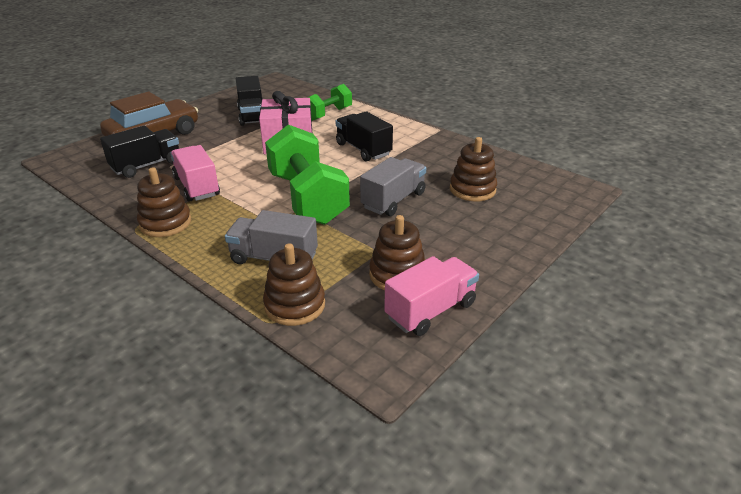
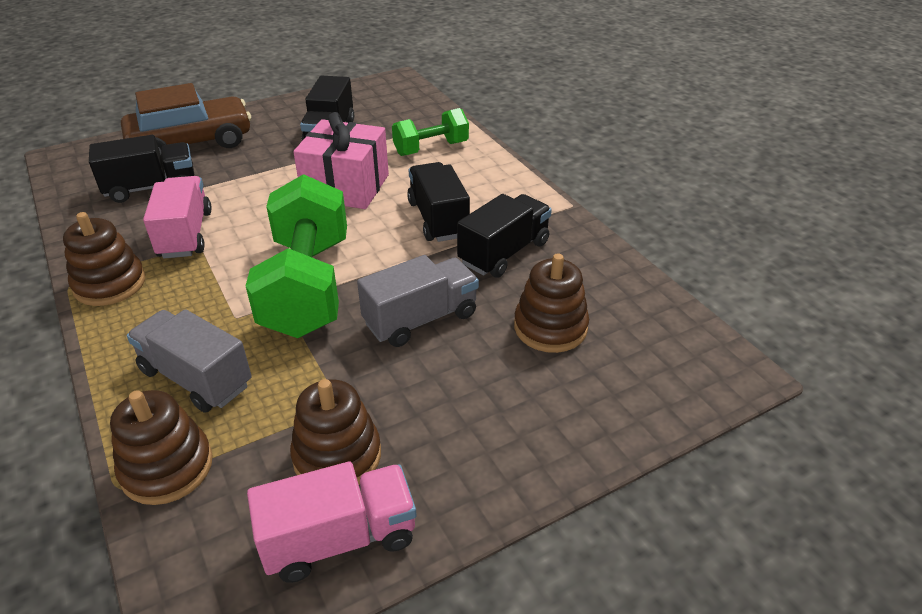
camera: 20 degrees right, 5 degrees up
none -> black truck [457,194,552,278]

